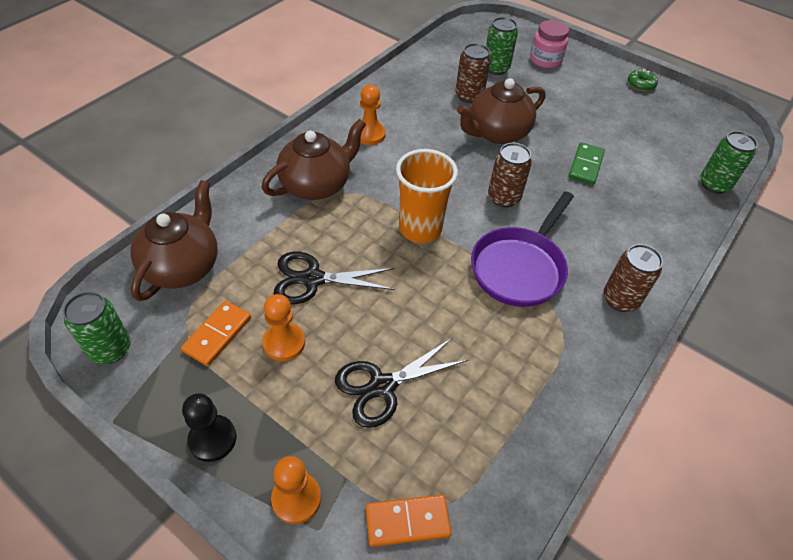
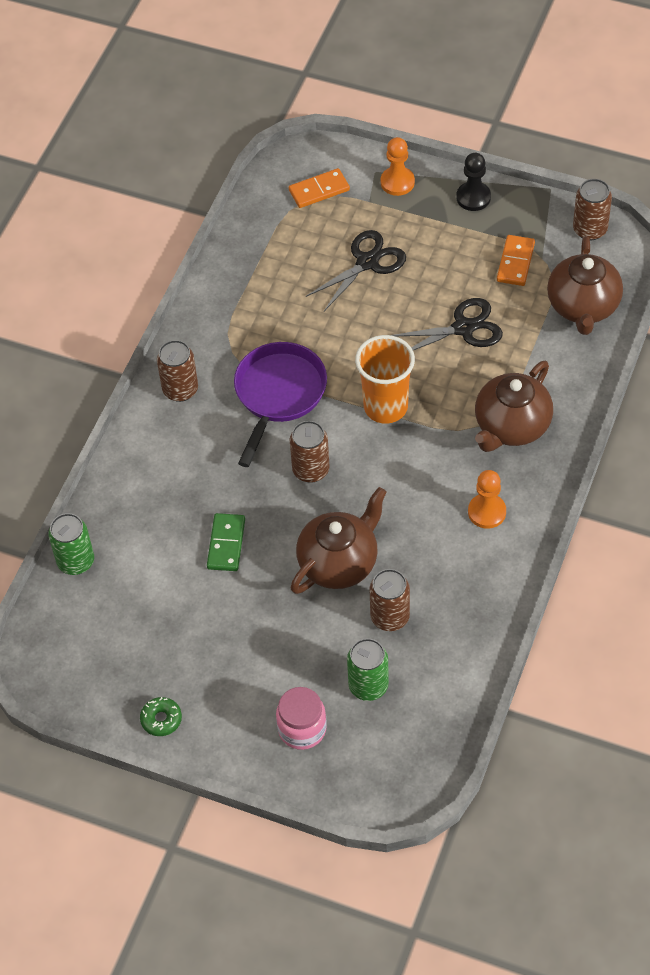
camera: 170 degrees right, 5 degrees up
green can [63,291,131,364] -> brown can [573,179,612,240]
orange pawn [262,294,305,361] -> none

